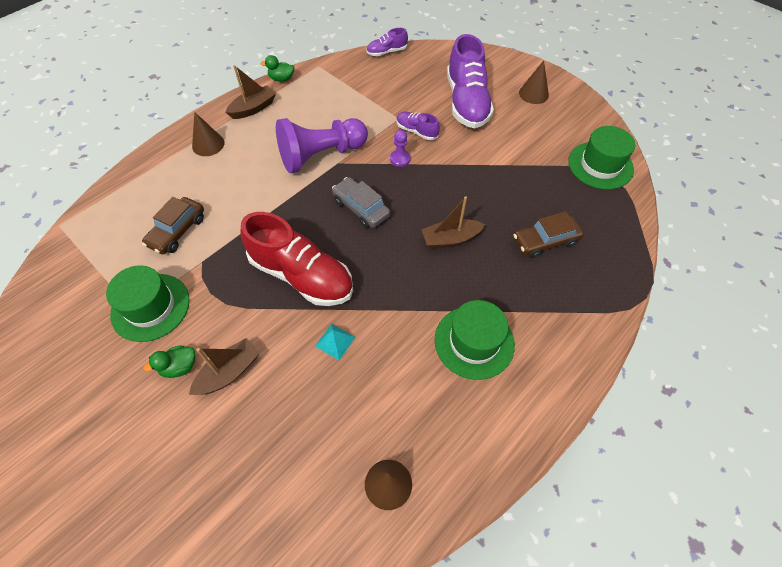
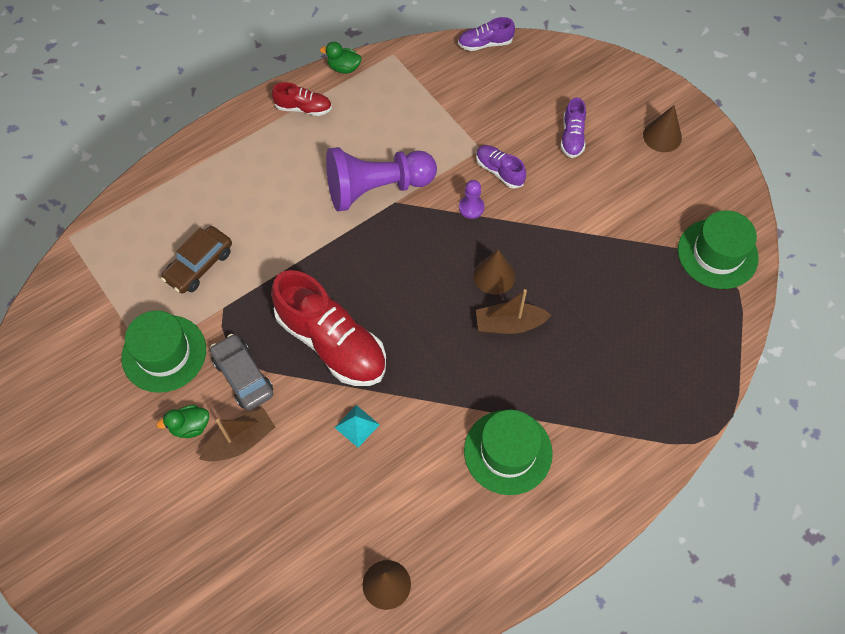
camera: 10 degrees right, 5 degrees up
brown cone [192,112,225,156] -> brown cone moved to [474,250,515,295]
brown boat [226,65,276,119] -> red shoe [272,82,332,116]
grey car [332,177,390,228] -> grey car moved to [210,334,273,411]
purple shoe [447,34,494,128] -> purple shoe [561,97,586,158], size x0.48
brown car [514,211,584,258] -> none

